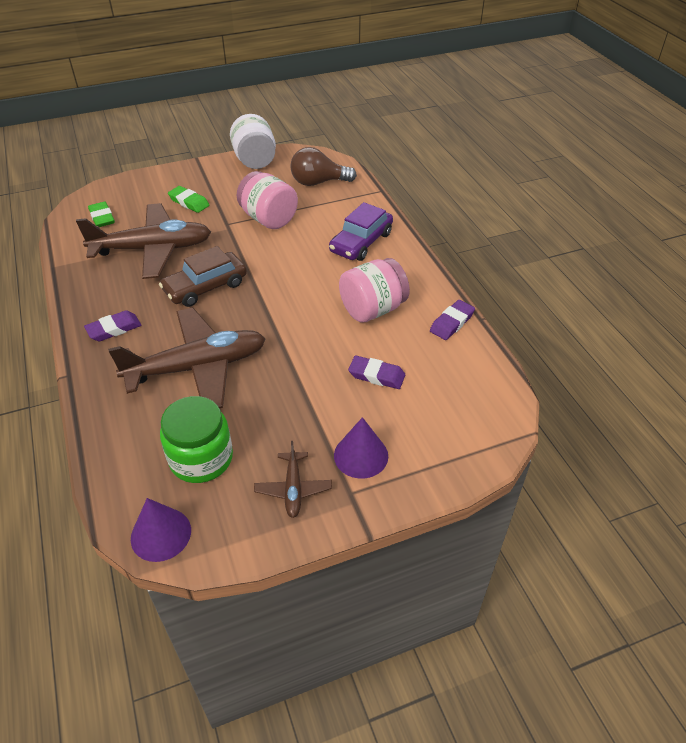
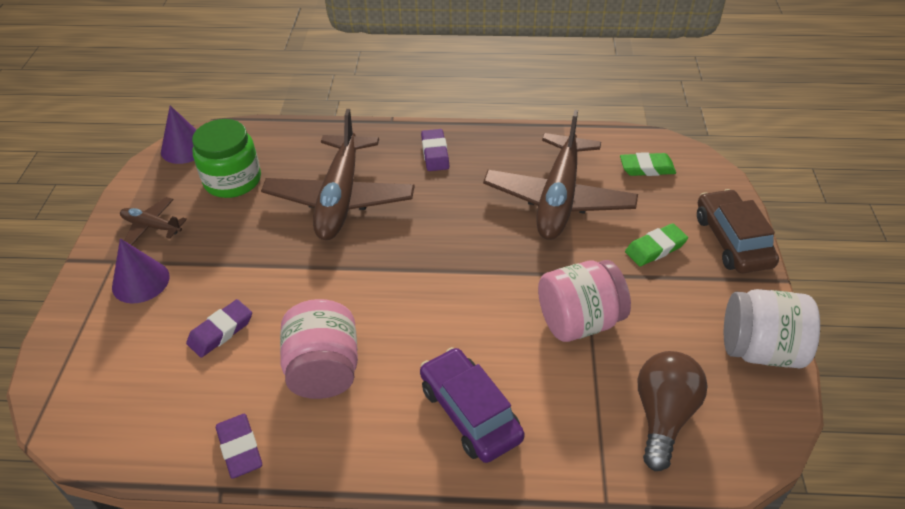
camera: 115 degrees right, 0 degrees up
brown car [159,246,247,307] -> brown car moved to [697,189,779,273]

